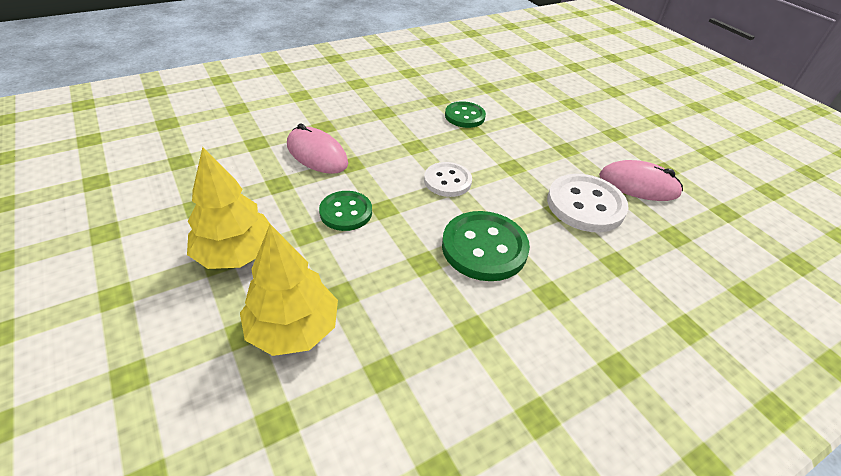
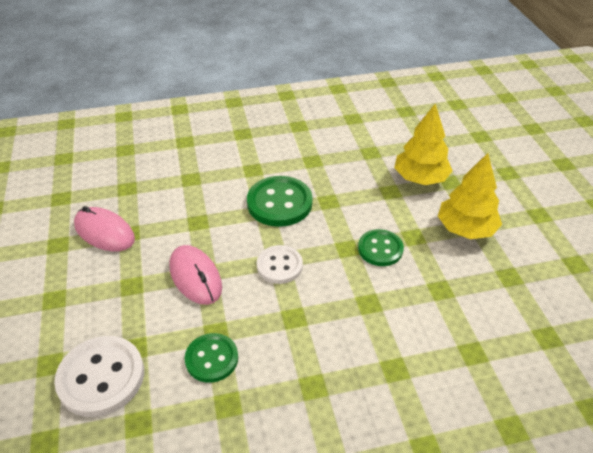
camera: 160 degrees left, 0 degrees up
pink mouse [287,123,348,174] -> pink mouse moved to [170,245,222,305]
white button [547,174,629,232] -> white button moved to [54,336,144,417]

